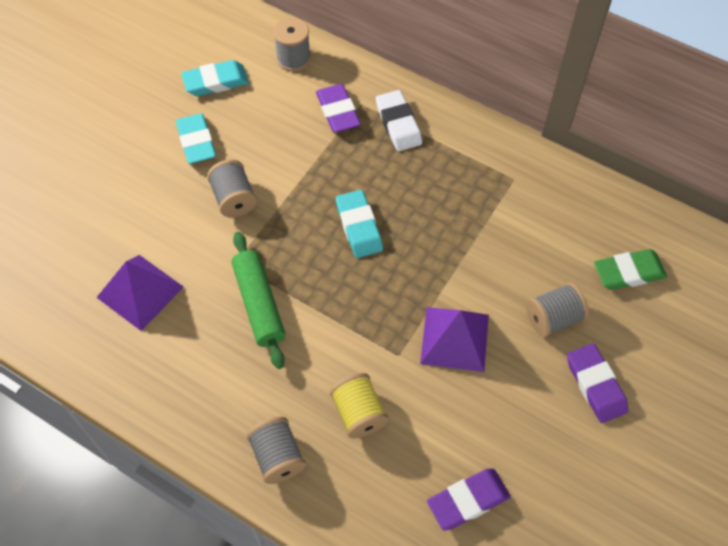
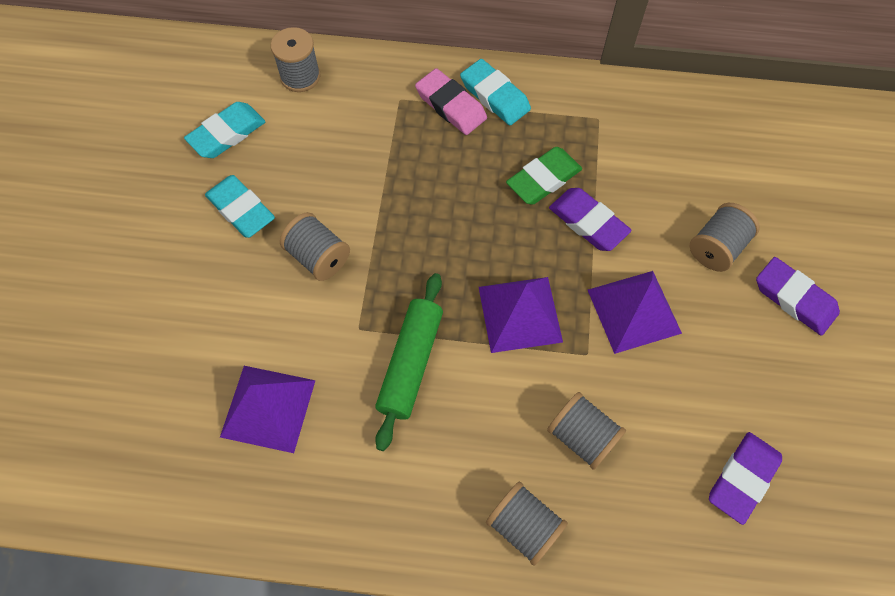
camera: 25 degrees left, 5 degrees up
green rolling pin [232,232,285,369] -> green rolling pin turned 60 degrees clockwise [375,273,443,451]
purple eraser [316,84,361,132] -> purple eraser moved to [549,188,632,251]
yellow spool [330,373,388,439] -> grey spool [547,392,626,470]
turquoise eraser [336,190,383,258] -> turquoise eraser moved to [460,59,531,125]
white eraser [376,90,422,151] -> pink eraser [415,68,487,135]
green eraser [594,249,667,290] -> green eraser moved to [506,147,582,205]
none -> purple pyramid [479,277,563,353]

